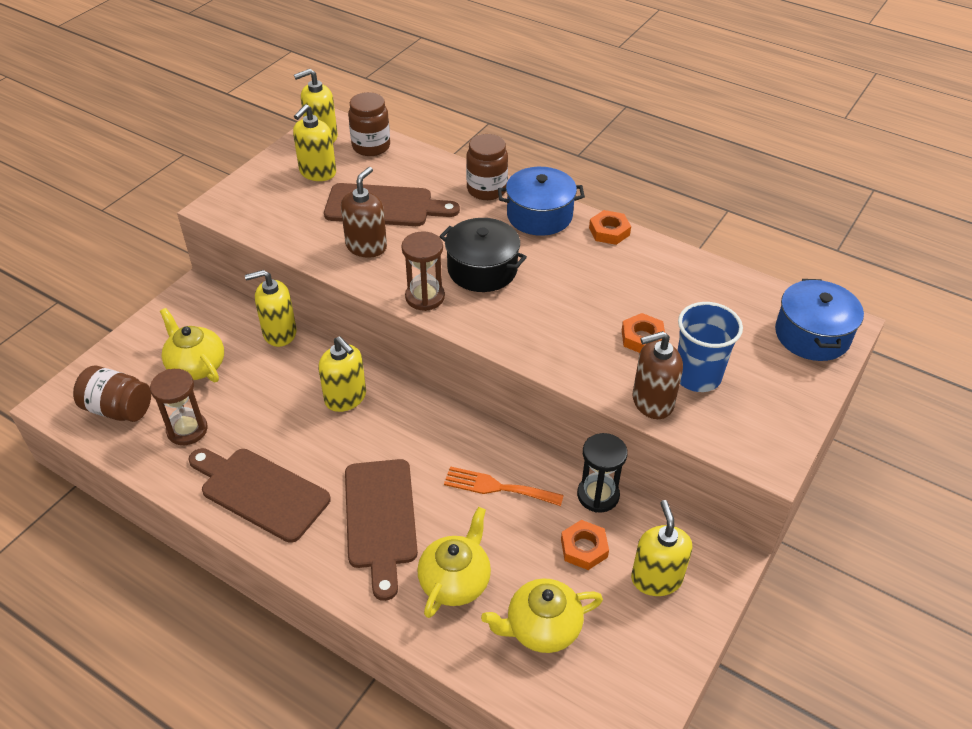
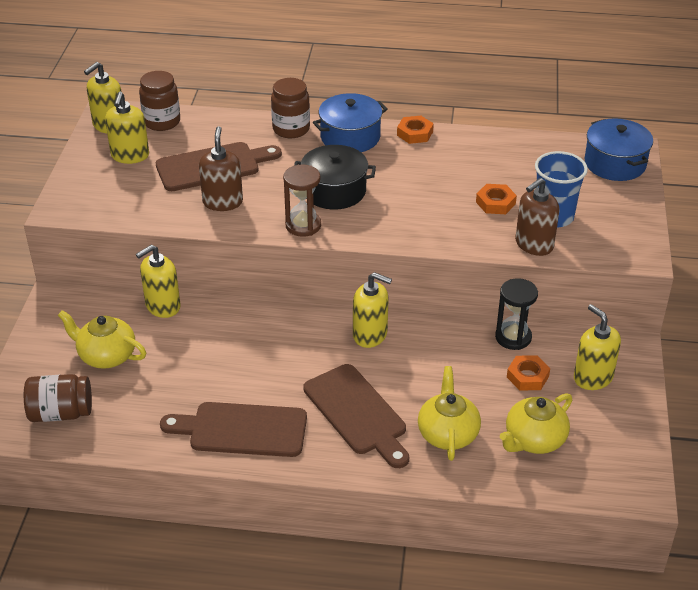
camera: 25 degrees left, 5 degrees down
brown hourglass [150,369,208,445] -> none
yellow soap dispenser [318,336,366,412] -> yellow soap dispenser moved to [353,272,392,348]
orange fork [444,466,564,506] -> none

